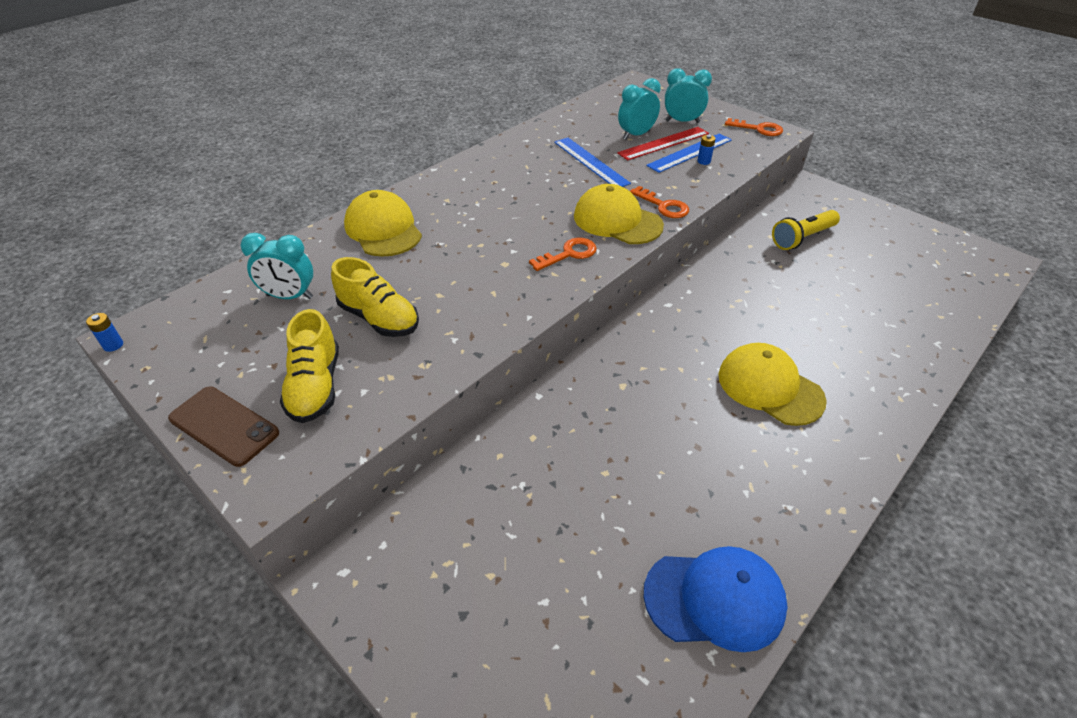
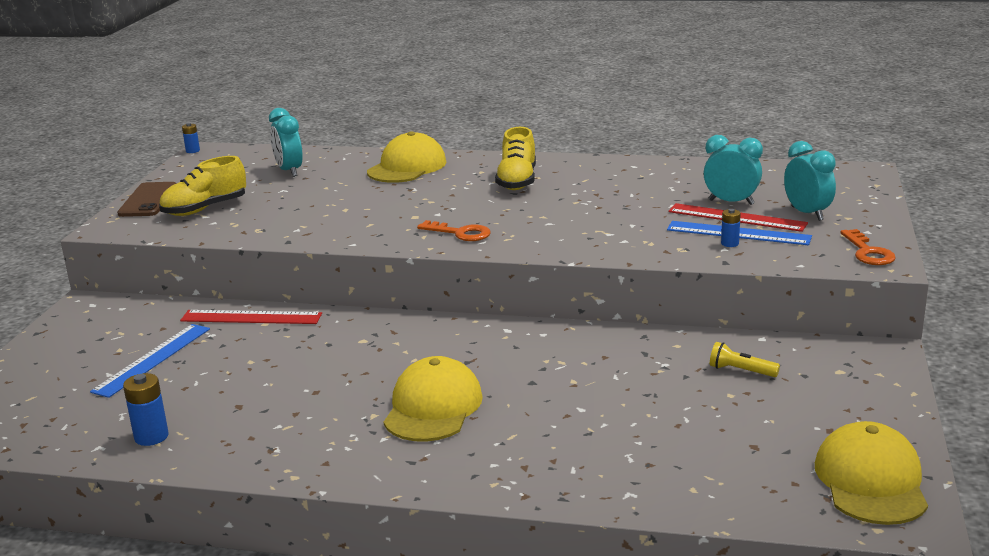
camera: 60 degrees right, 20 degrees down
yellow shoe [331,257,419,337] -> yellow shoe moved to [495,127,536,190]
blue ruler [554,138,631,187] -> blue ruler moved to [90,324,210,398]
yellow cap [574,184,664,244] -> yellow cap moved to [815,421,928,525]
orange key [630,186,689,218] -> none
blue cap [644,546,788,652] -> blue battery [123,373,169,446]
yellow flashlight [772,210,840,250] -> yellow flashlight [710,342,780,377], size x0.61
none -> red ruler [180,310,322,324]

